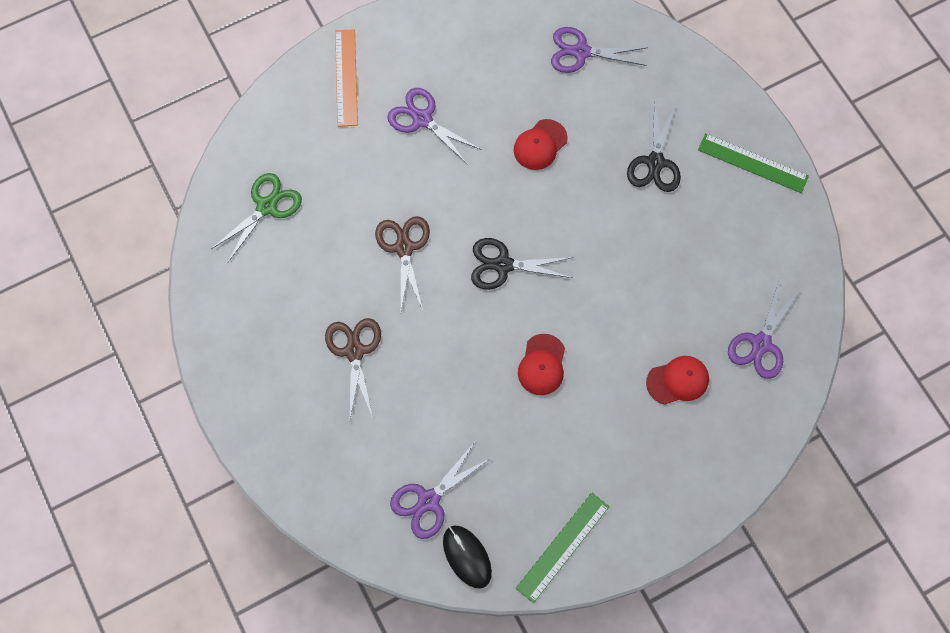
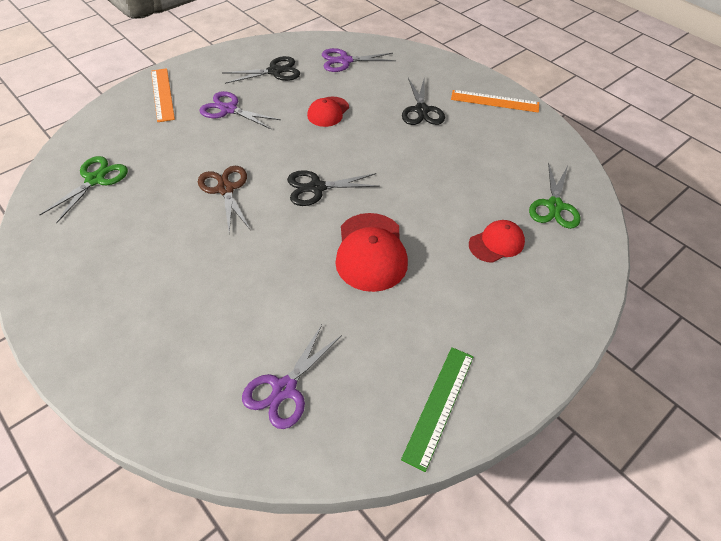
camera: 15 degrees left, 20 degrees down
brown scissors [325,318,381,418] -> none
black mouse [443,525,492,589] -> none
red cap [518,334,565,395] -> red cap [335,213,408,292], size x1.63
green ruler [698,133,809,193] -> orange ruler [451,90,539,113]
purple scissors [728,279,801,379] -> green scissors [529,162,581,229]
none -> black scissors [223,56,300,84]

